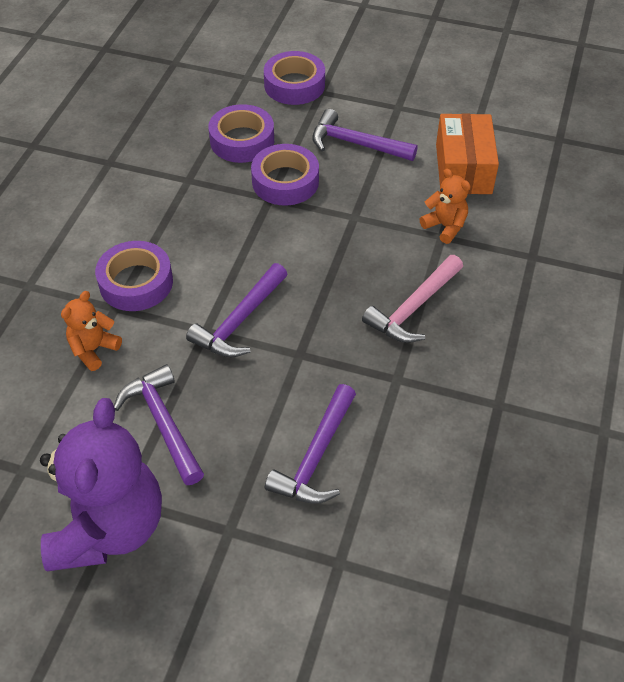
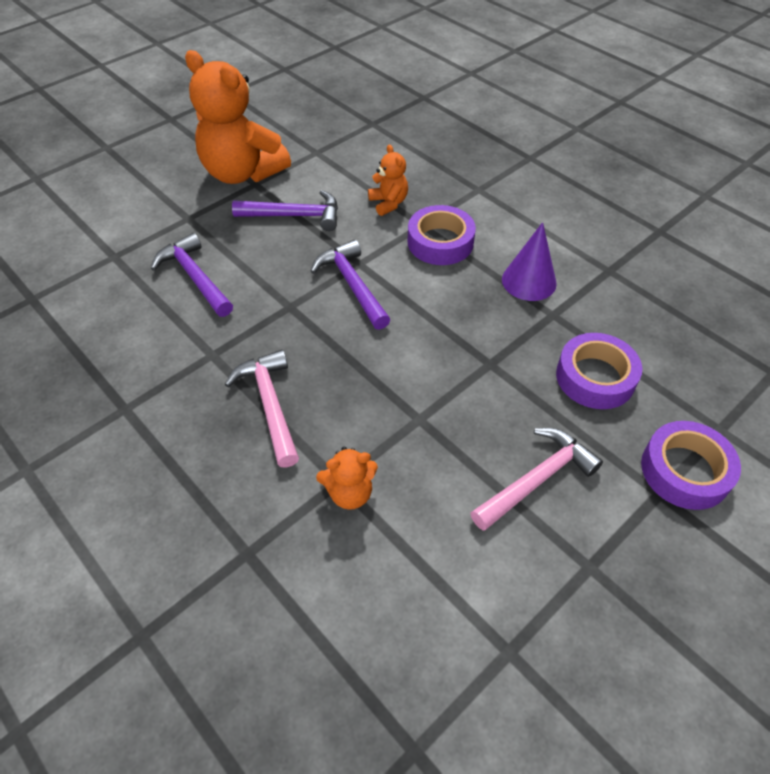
camera: 120 degrees right, 0 degrees up
purple teddy bear [40,398,162,571] -> orange teddy bear [185,50,291,184]
purple tape [251,144,319,206] -> none
purple hammer [312,109,418,161] -> pink hammer [470,428,603,531]
orange box [436,113,499,194] -> none
none -> purple cone [502,222,557,301]

